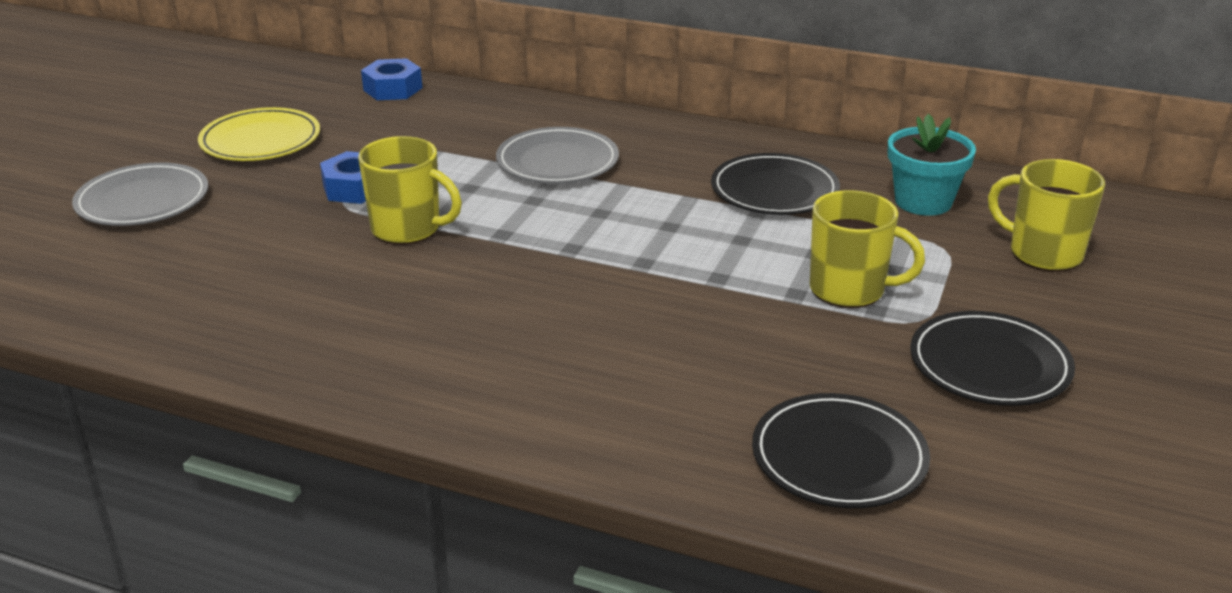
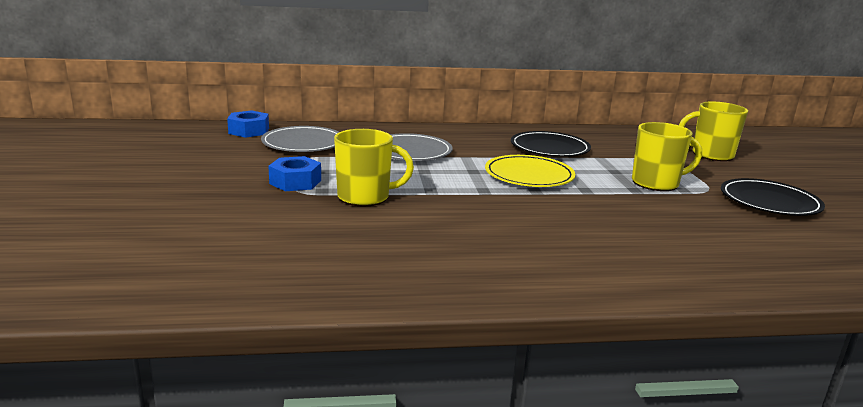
camera: 30 degrees left, 10 degrees down
grey plate [72,162,208,226] -> grey plate moved to [261,126,339,152]
yellow plate [198,107,320,161] -> yellow plate moved to [485,155,575,187]
black plate [752,393,930,508] -> none
turquoise flower pot [888,114,976,216] -> none

